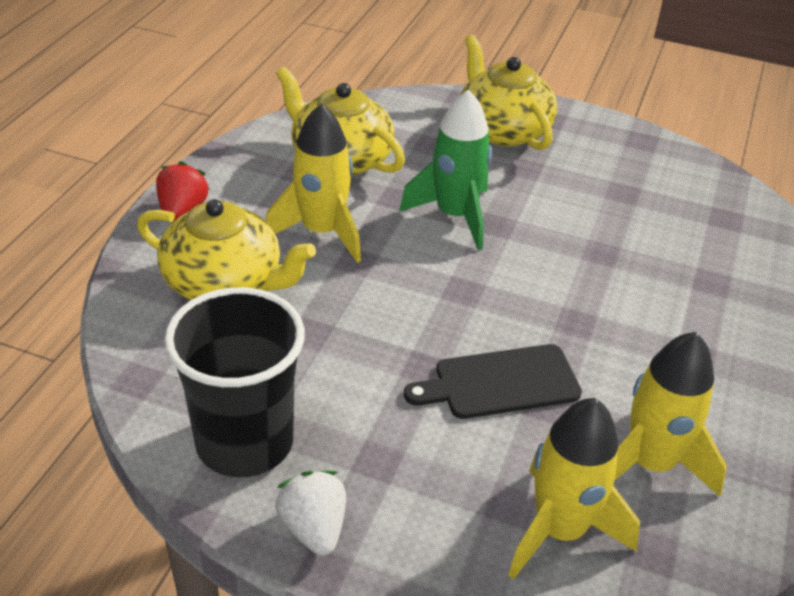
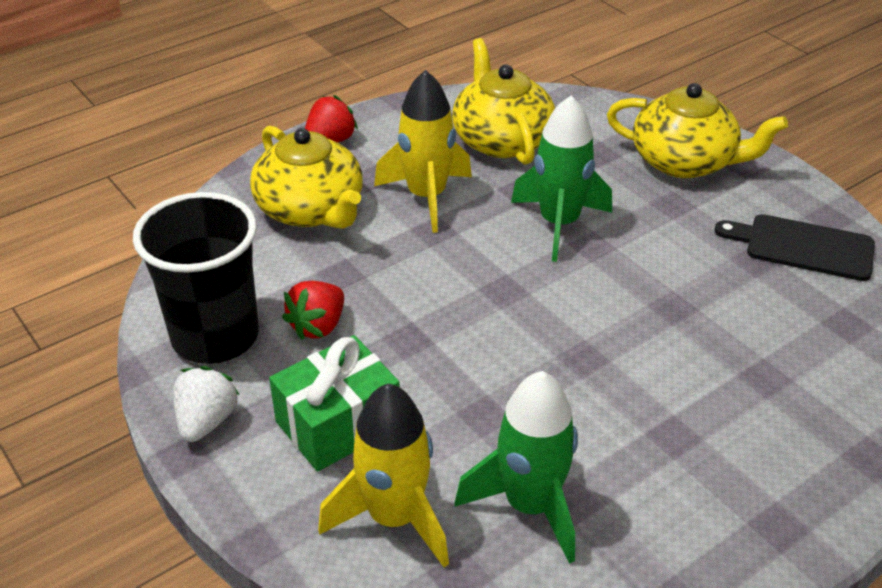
camera: 35 degrees right, 0 degrees up
black cutting board [404,344,582,419] -> black cutting board moved to [715,214,875,281]
yellow teapot [461,35,557,150] -> yellow teapot turned 105 degrees clockwise [607,83,788,178]
yellow rocket [614,332,727,496] -> green rocket [455,371,578,564]
none -> green gift [269,335,400,472]
none -> red strawberry [282,281,344,340]

